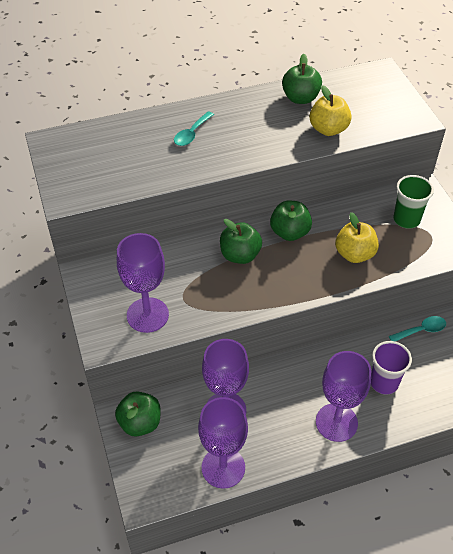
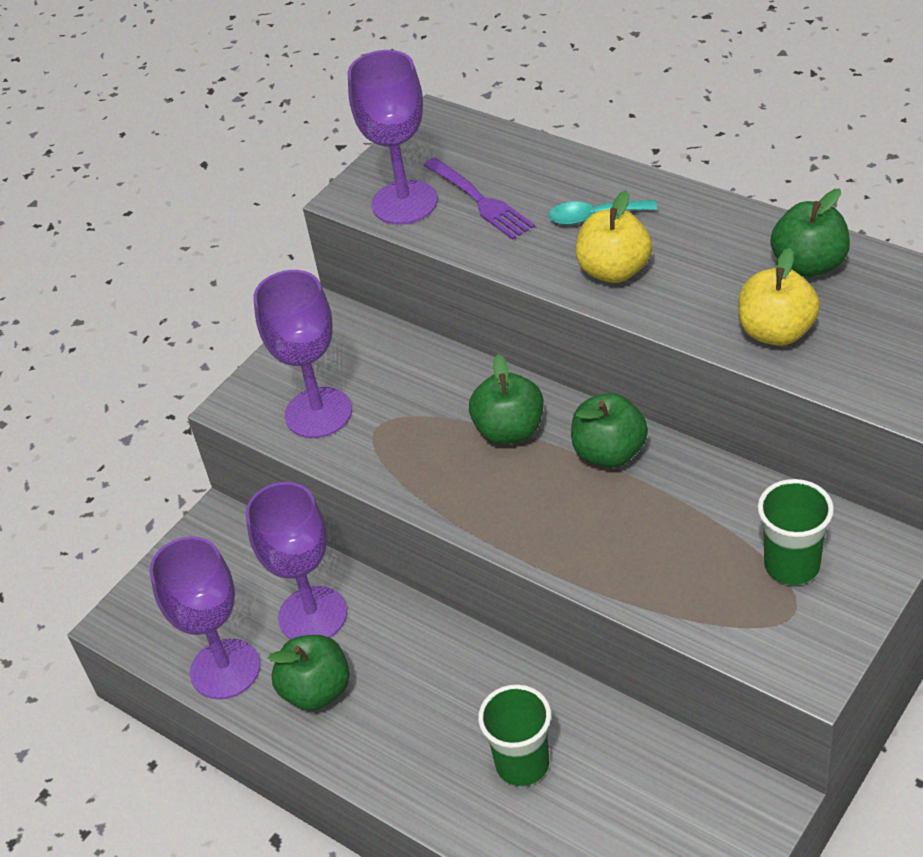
camera: 60 degrees right, 5 degrees down
green apple [115,391,161,436] -> green apple moved to [268,635,350,711]
purple goblet [316,351,371,442] -> purple goblet moved to [348,50,437,225]
yellow apple [335,212,379,263] -> yellow apple moved to [576,191,652,283]
purple cup [371,341,412,395] -> green cup [478,684,551,786]
turquoise spoon [389,316,446,342] -> none
none -> purple fork [423,158,535,240]

